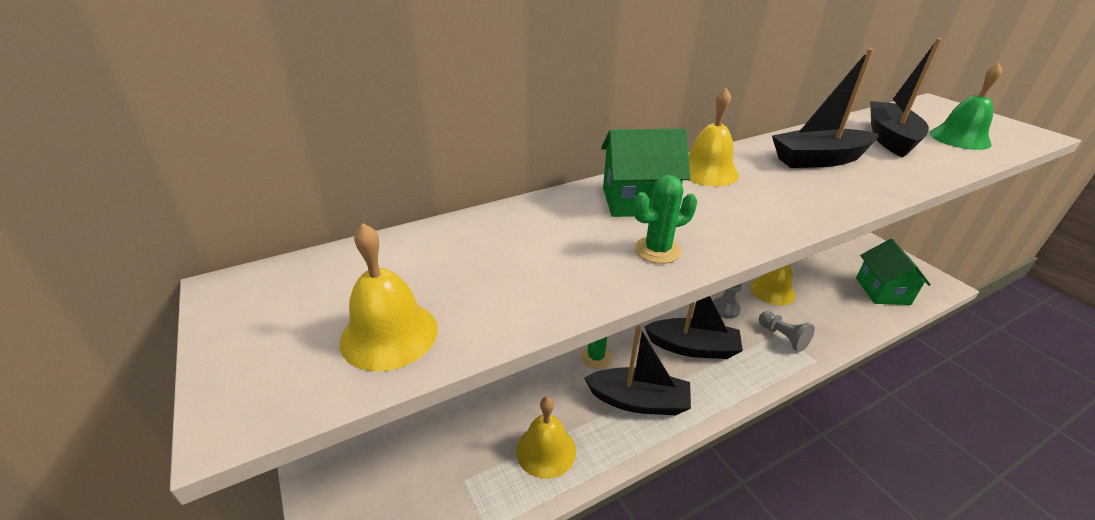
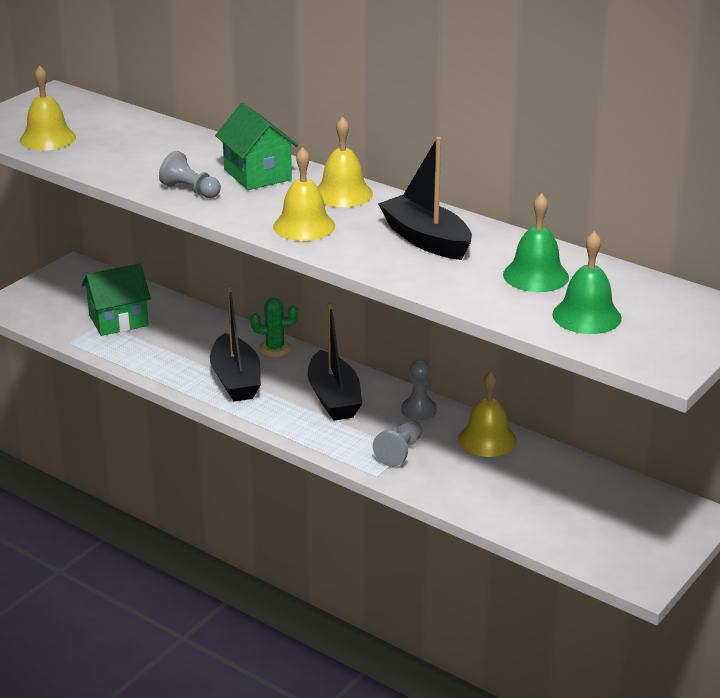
camera: 65 degrees right, 5 degrees down
yellow bell [516,397,576,479] -> yellow bell moved to [273,147,335,241]
green cactus [633,175,697,264] -> grey pawn [159,151,221,198]
green house [856,239,931,305] -> green house moved to [82,264,151,336]
black boat [870,38,942,158] -> green bell [503,193,569,292]

